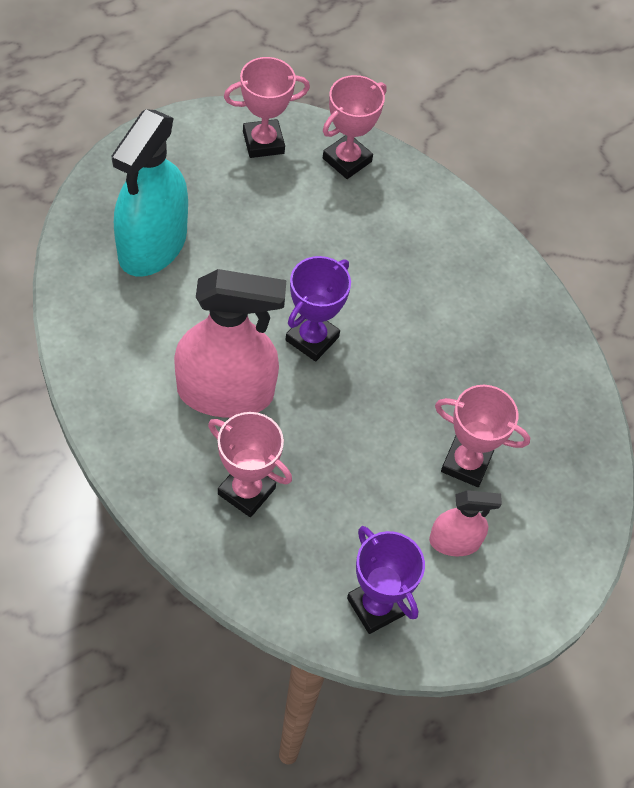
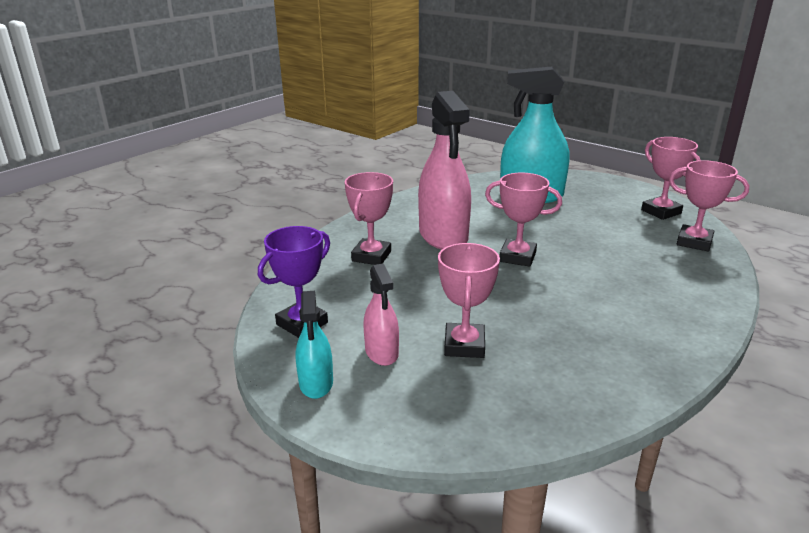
camera: 80 degrees right, 30 degrees down
purple trophy [285,256,351,362] -> pink trophy [485,173,562,267]
none -> turquoise spray bottle [296,291,333,399]

